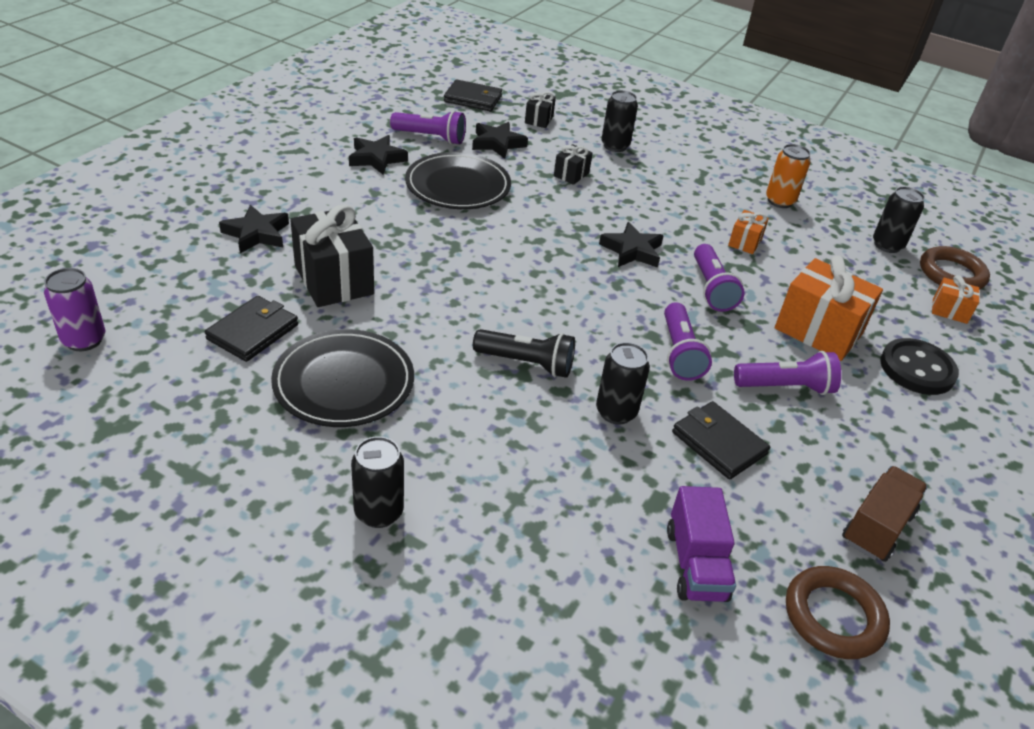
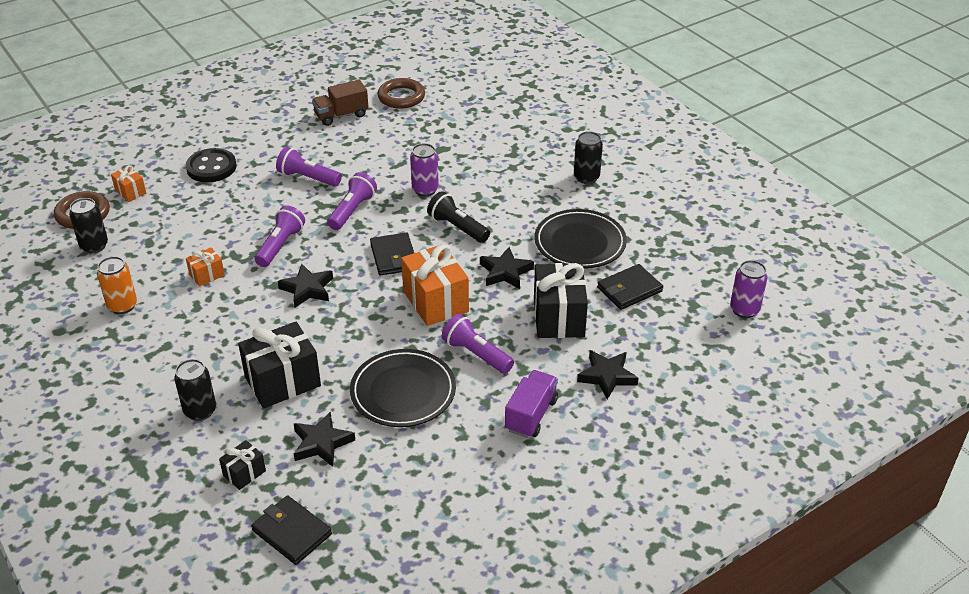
camera: 150 degrees left, 0 degrees up
black star [349,135,408,174] -> black star moved to [480,247,534,289]
purple flashlight [390,110,466,145] -> purple flashlight moved to [442,314,514,374]
black gift [554,144,593,185] -> black gift [238,322,321,408], size x1.99
black can [596,342,650,425] -> purple can [410,143,439,197]
purple truck [667,486,736,602] -> purple truck moved to [505,370,558,438]
black wallet [672,401,770,480] -> black wallet moved to [370,233,414,275]
orange gift [775,256,883,361] -> orange gift moved to [401,244,469,326]

